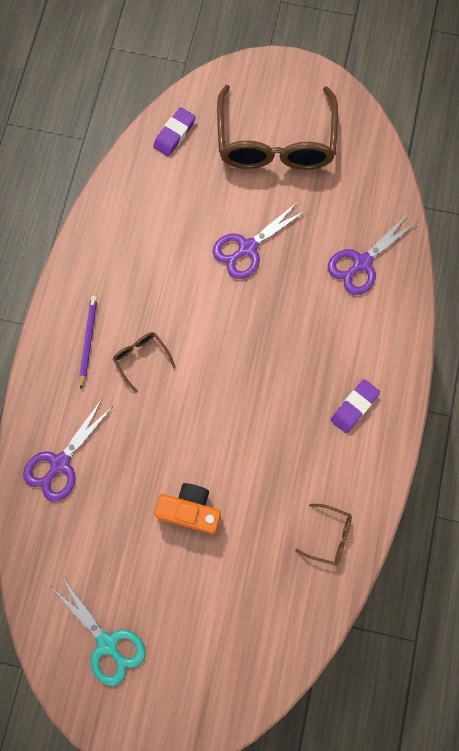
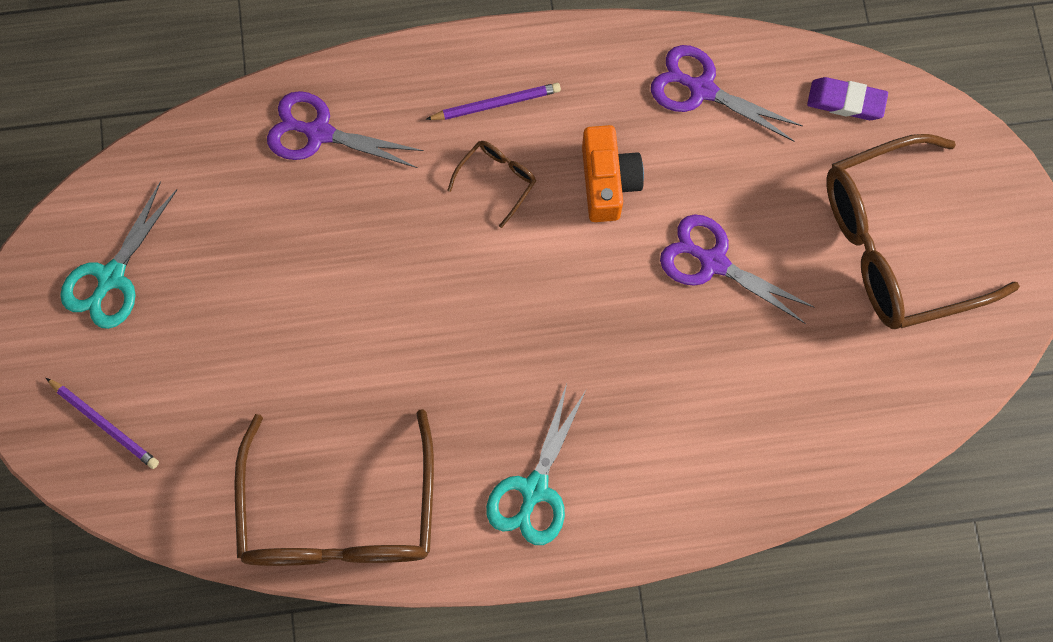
camera: 70 degrees right, 0 degrees up
orange camera [154,483,221,534] -> orange camera moved to [582,125,644,222]
brown glasses [295,504,352,566] -> brown glasses [234,409,434,566], size x2.45
purple scissors [328,214,417,295] -> purple scissors moved to [651,45,802,142]
purple eraser [331,379,380,433] -> turquoise scissors [486,384,586,545]
none -> purple pencil [46,378,159,469]

